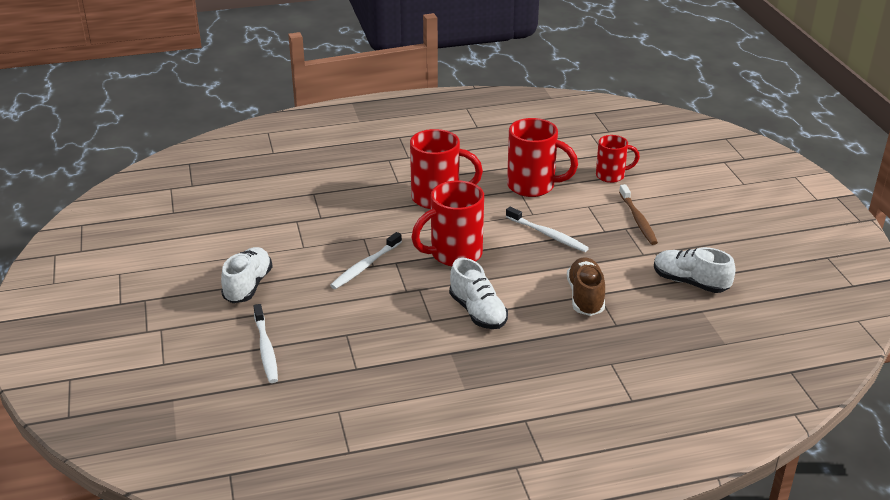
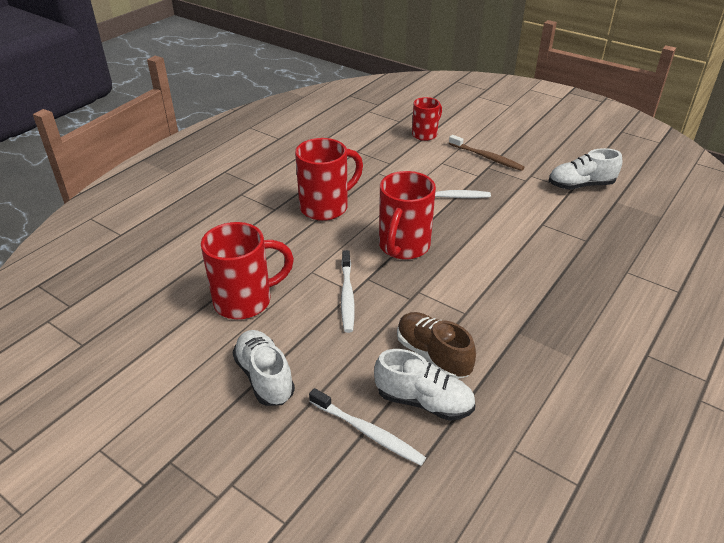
camera: 40 degrees left, 5 degrees up
white shoe [449,258,508,329] -> white shoe moved to [374,349,475,421]
red mug [507,118,578,197] -> red mug moved to [201,222,294,319]
brown shoe [567,257,605,316] -> brown shoe moved to [397,312,476,379]

